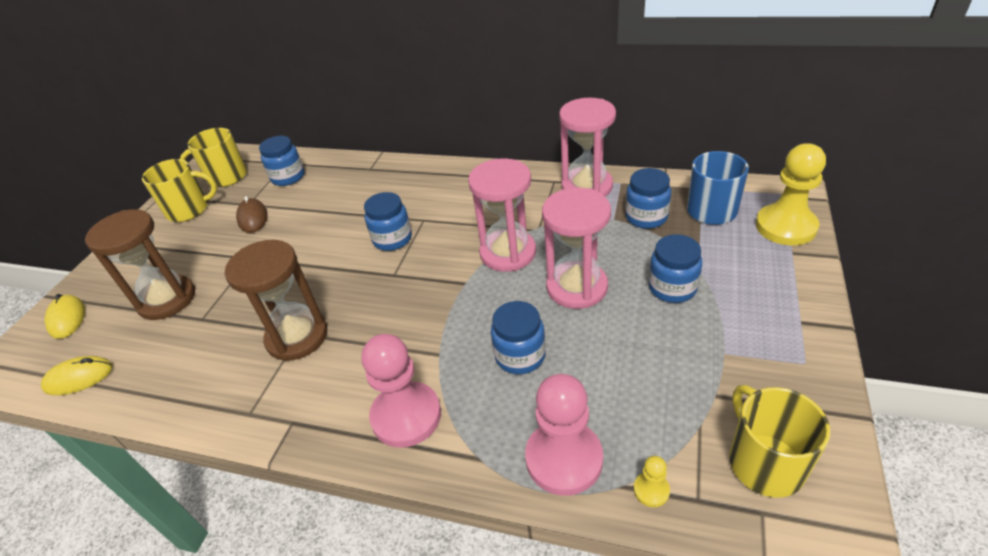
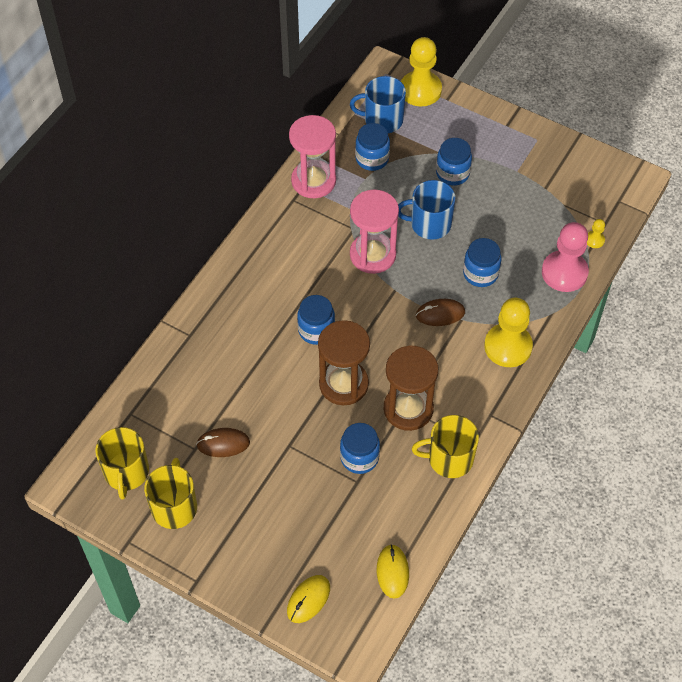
camera: 80 degrees left, 15 degrees up
yellow mouse [45,294,85,339] -> yellow mouse turned 45 degrees counterclockwise [287,575,330,623]
brown hourglass [85,209,195,320] -> brown hourglass moved to [318,320,370,405]
blue jar [259,136,304,186] -> blue jar moved to [340,423,380,474]
pink pawn [362,334,441,448] -> yellow pawn [484,298,533,367]
pink hourglass [542,188,611,309] -> blue mug [398,180,456,240]
yellow mug [729,385,831,498] -> yellow mug moved to [412,415,479,478]
none -> brown mouse [416,299,465,326]

